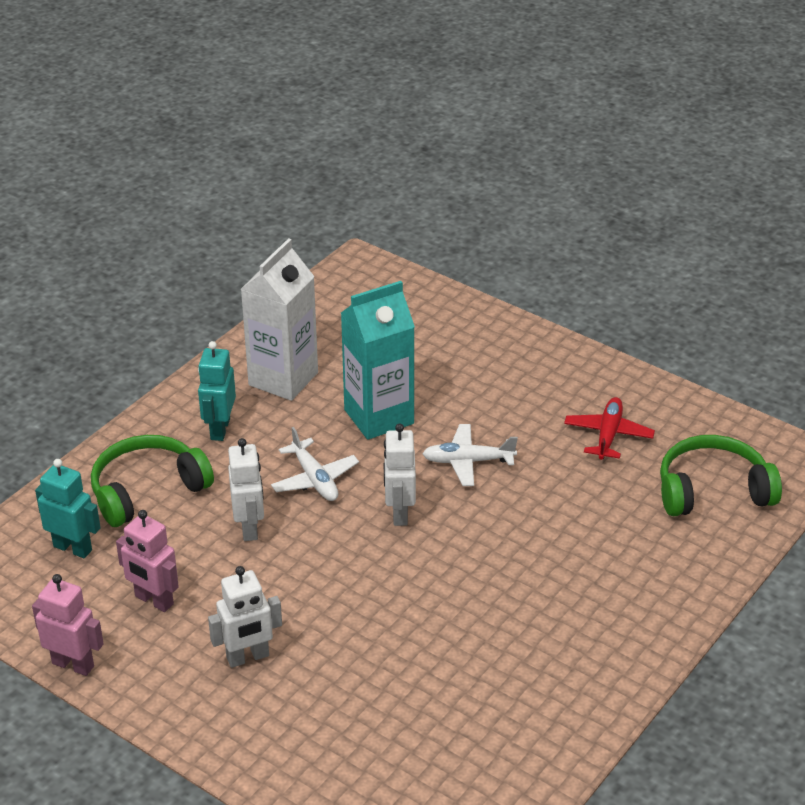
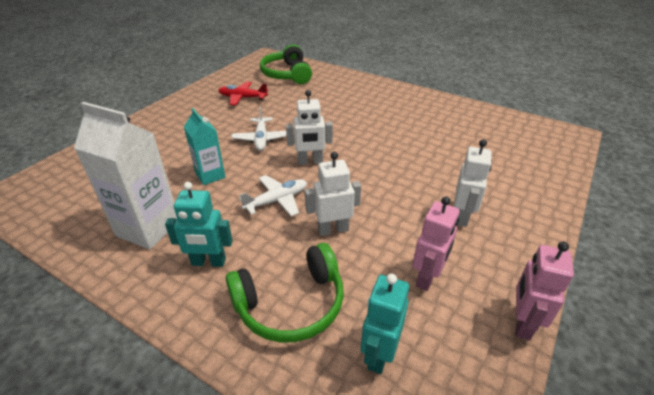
camera: 95 degrees left, 0 degrees up
green headphones [91,435,214,527] -> green headphones turned 75 degrees counterclockwise [226,243,344,343]
white robot [208,566,282,668] -> white robot turned 45 degrees clockwise [454,139,492,227]
turquoise carton [341,281,415,440] -> turquoise carton [184,108,225,185], size x0.60

